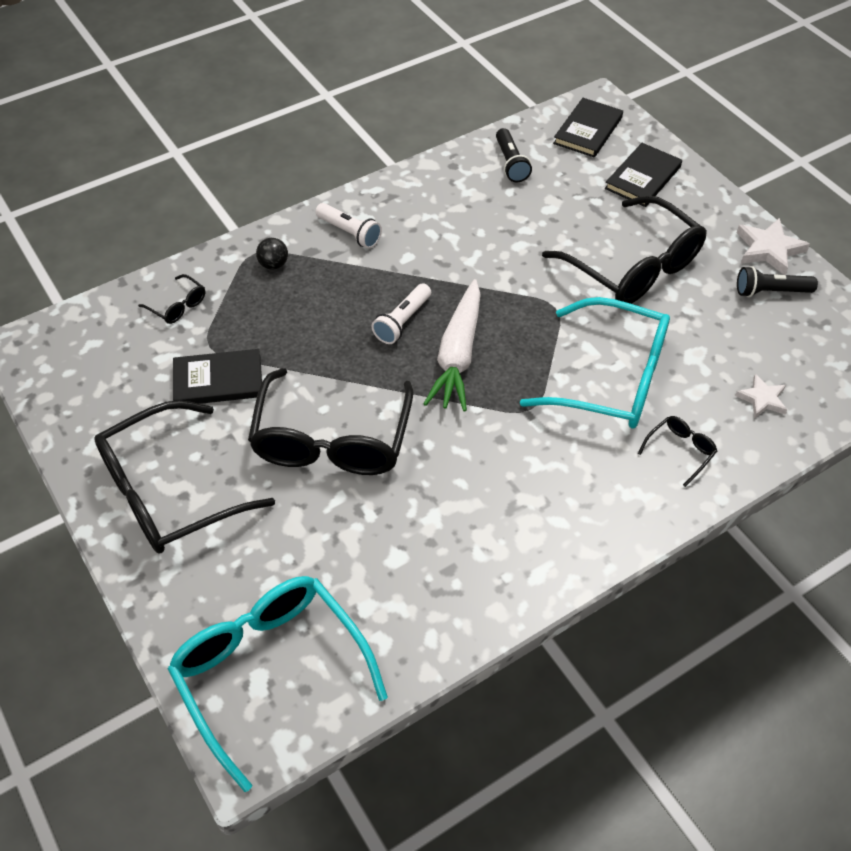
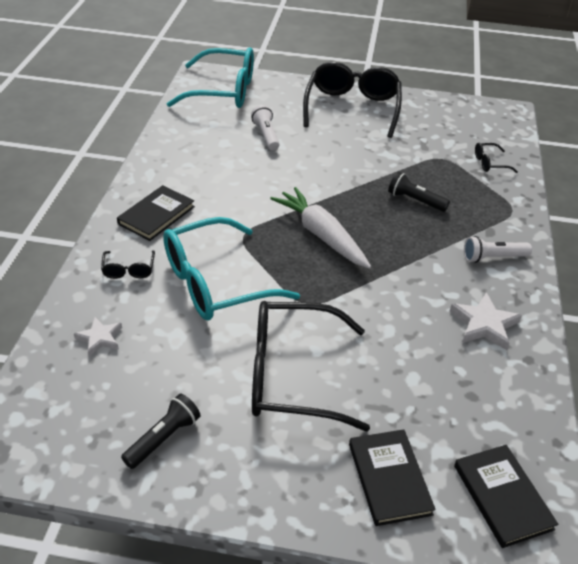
camera: 130 degrees right, 10 degrees down
black book [173,349,262,404] -> black book moved to [117,185,195,241]
black glasses [248,368,413,475] -> none
black ball [256,238,288,270] -> none
white flashlight [372,283,431,344] -> white flashlight moved to [251,105,280,151]
black flashlight [496,128,532,182] -> black flashlight moved to [388,172,450,212]
white star [737,218,810,275] -> white star moved to [450,292,522,350]

